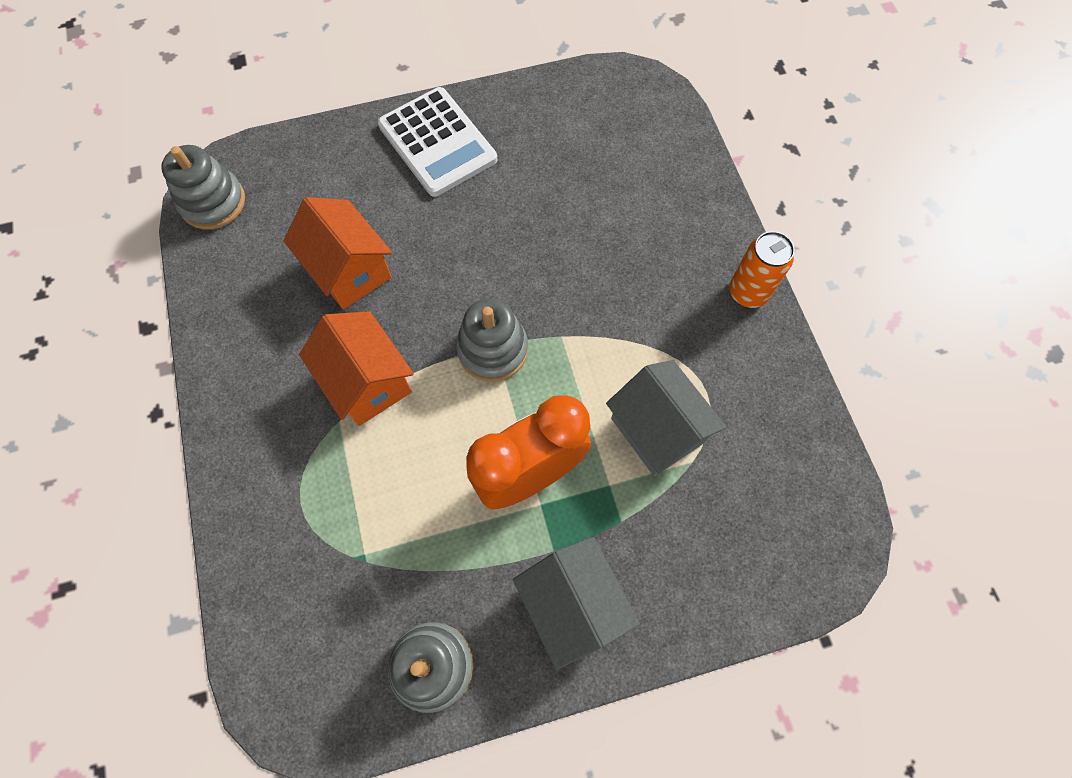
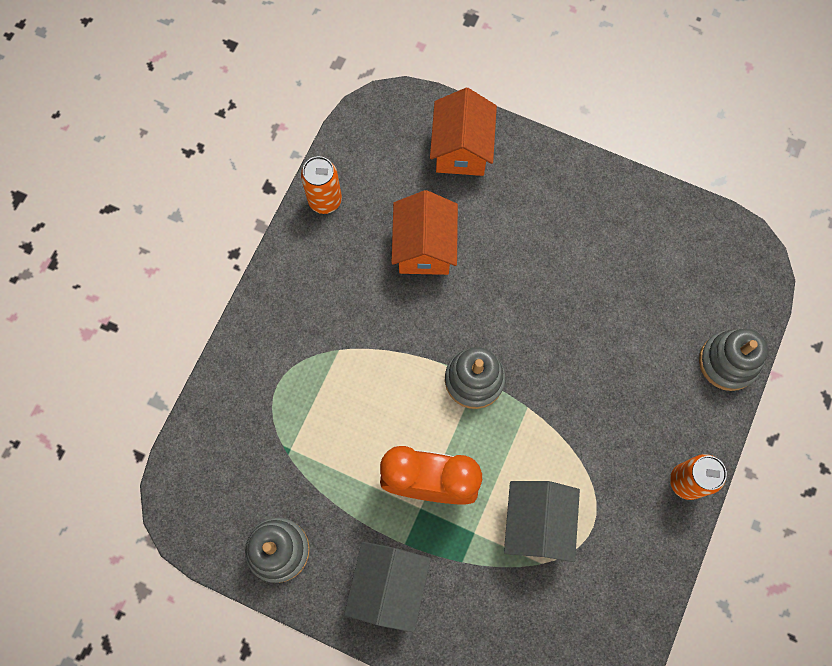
camera: 40 degrees right, 5 degrees up
grey stacking toy [161,145,245,230] -> grey stacking toy moved to [699,329,768,391]
orange house [299,311,414,426] -> orange house moved to [430,88,497,176]
white calculator [378,87,497,197] -> none
none -> orange can [301,156,342,214]

